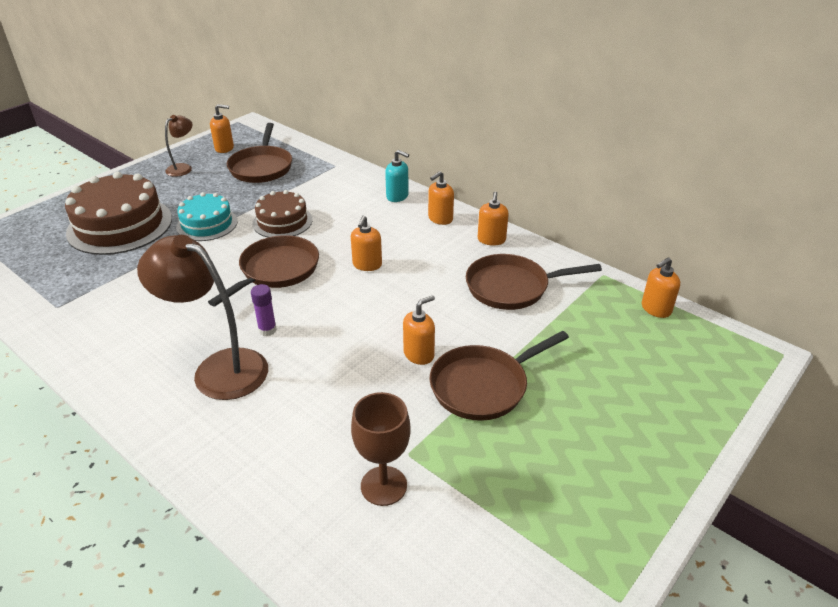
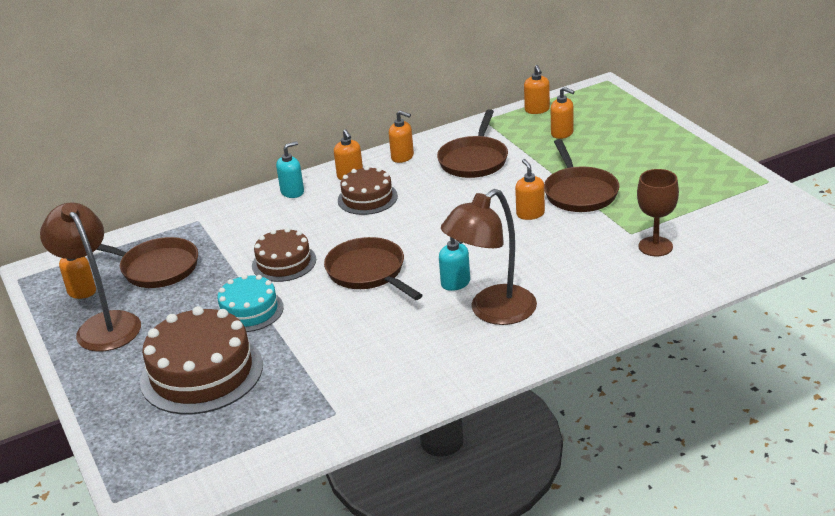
camera: 65 degrees left, 5 degrees down
brown lamp [165,115,193,177] -> brown lamp [40,202,141,352], size x1.94
purple glue stick [251,284,277,336] -> turquoise soap dispenser [439,237,470,291]
orange soap dispenser [351,215,382,271] -> orange soap dispenser moved to [551,87,575,139]
none -> brown cake [338,166,398,215]

